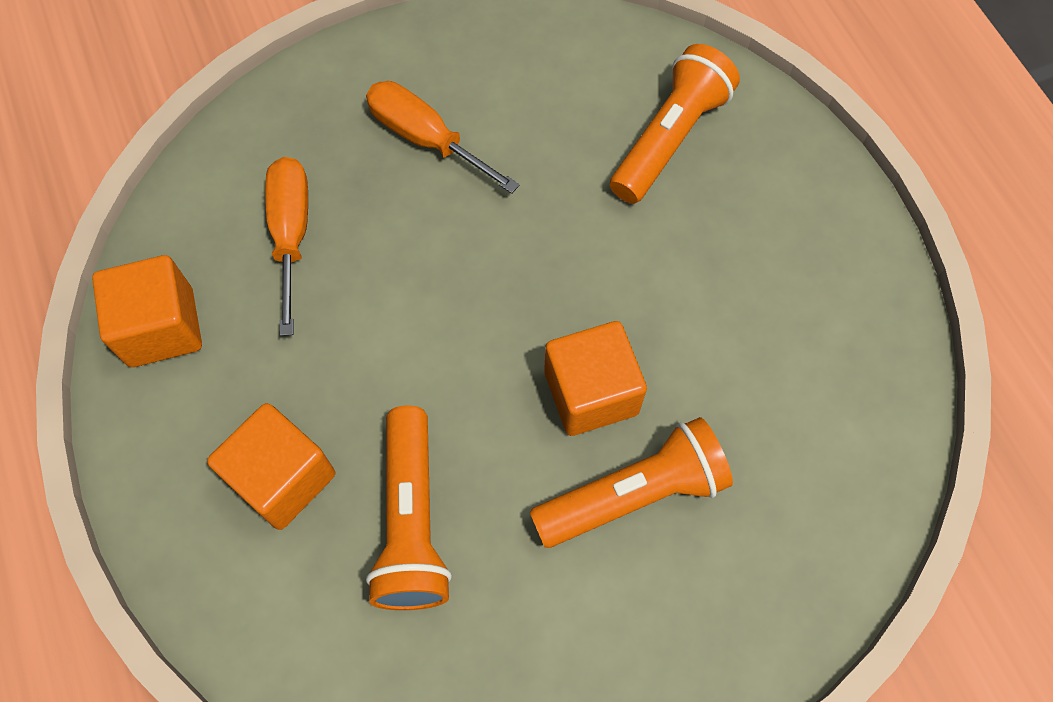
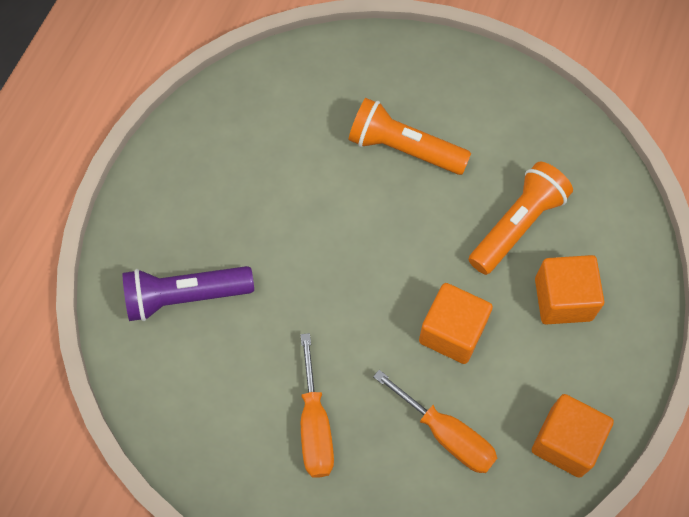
camera: 135 degrees left, 0 degrees up
orange screwdriver [265,157,308,336] -> orange screwdriver turned 90 degrees counterclockwise [373,370,497,473]
orange cube [544,321,647,436] -> orange cube moved to [419,283,493,364]
orange flashlight [610,44,740,204] -> purple flashlight [123,266,254,321]

